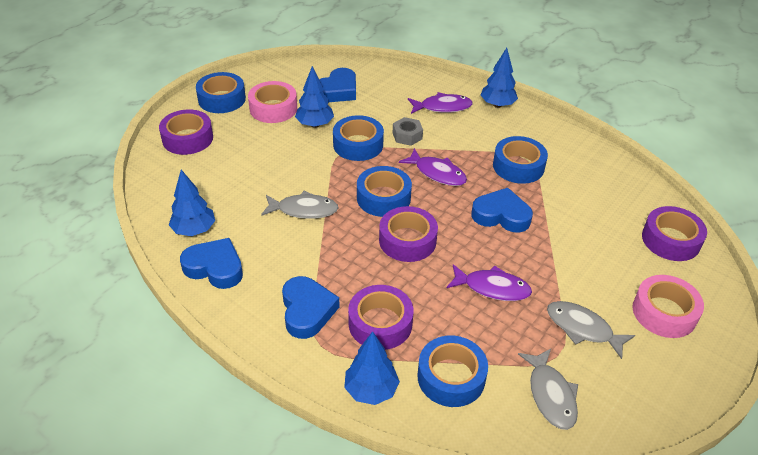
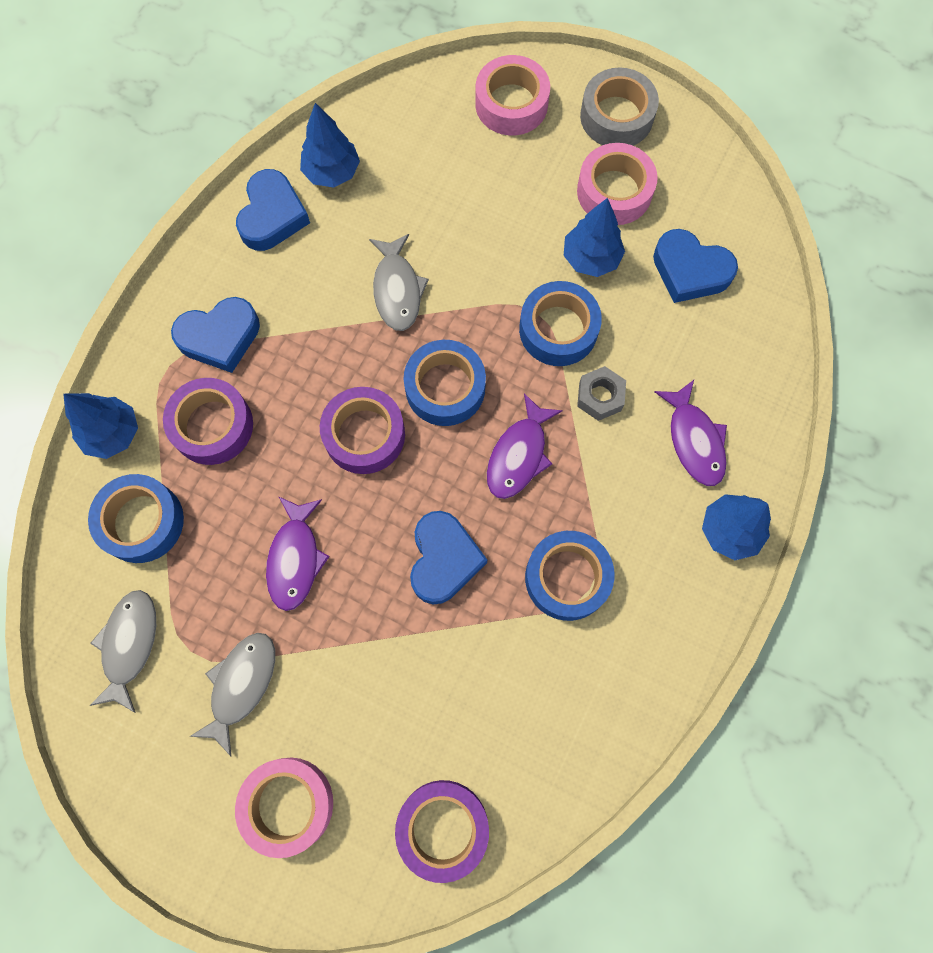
camera: 80 degrees right, 30 degrees up
purple tape [159,109,213,155] -> pink tape [475,55,550,136]
blue tape [196,72,246,113] -> grey tape [580,67,659,146]
grey fish [518,349,578,430] -> grey fish turned 120 degrees clockwise [89,590,156,713]

